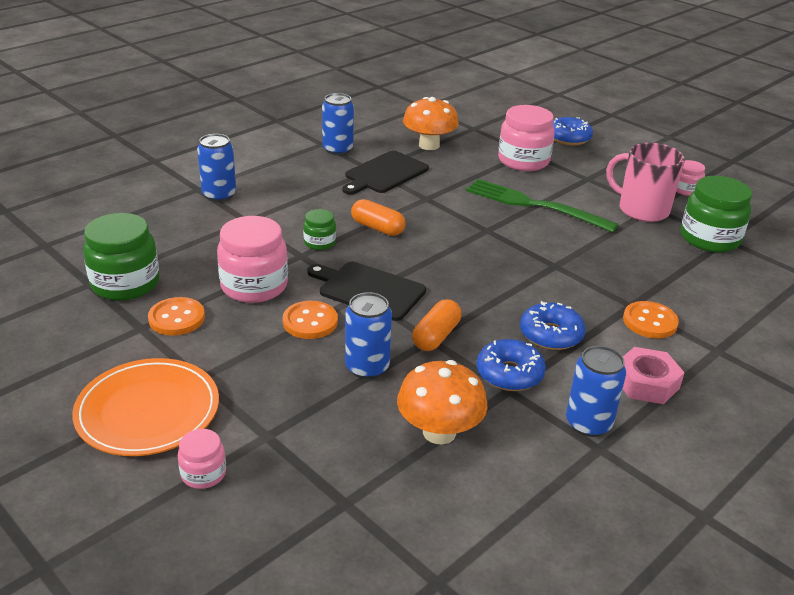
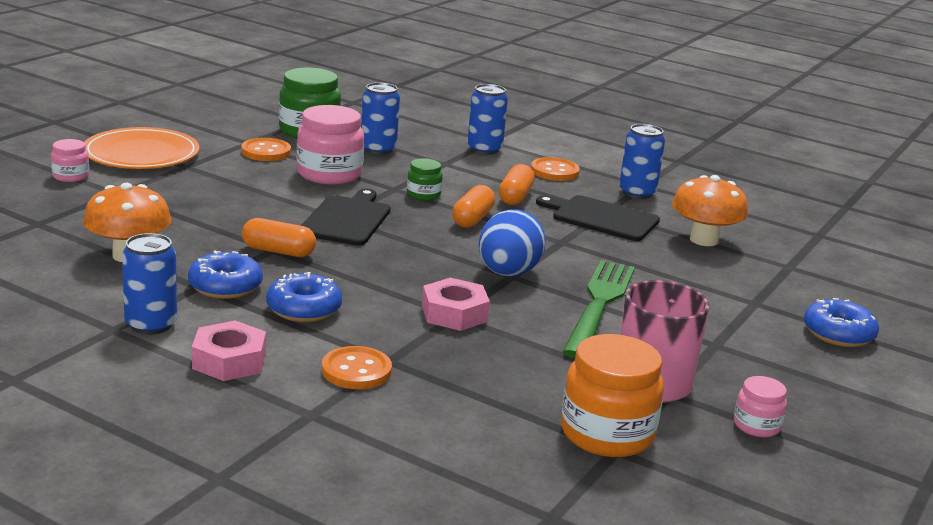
camera: 75 degrees right, 10 degrees down
orange button [283,301,338,339] -> orange button moved to [531,157,580,181]
blue can [345,292,392,379] -> blue can moved to [361,82,400,155]
pink jar [498,105,555,171] -> none
green jar [681,176,752,253] -> orange jar [561,334,664,457]
none -> pink nut [422,278,490,331]
none -> blue egg [479,209,546,277]
none -> orange capsule [499,164,535,205]

